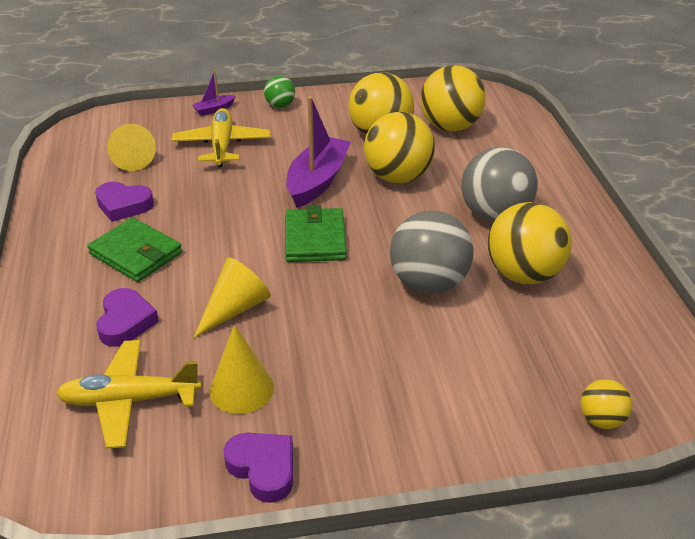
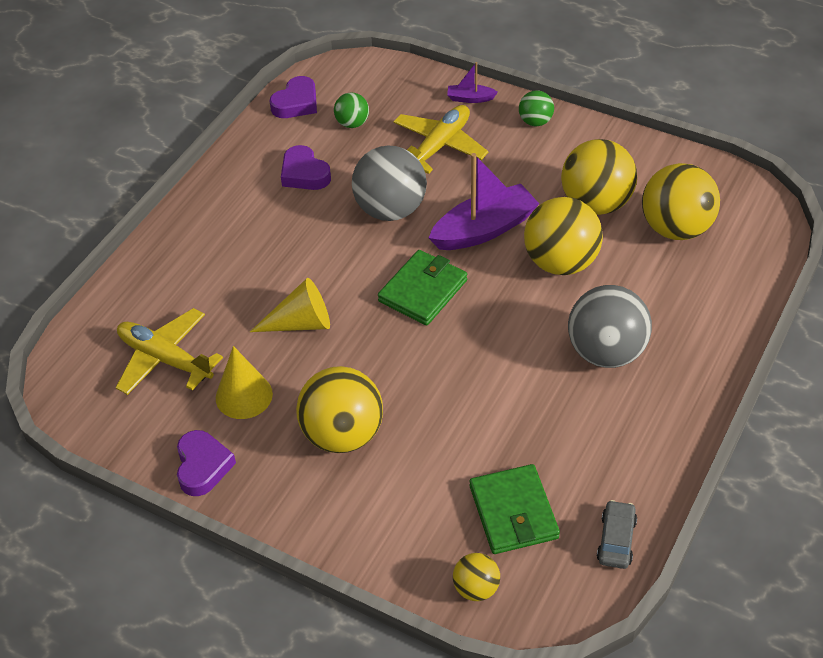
camera: 40 degrees right, 10 degrees up
green wallet [87,217,182,282] -> green wallet moved to [470,464,560,554]
purple heart [96,288,159,347] -> purple heart moved to [270,76,317,118]
yellow cone [107,124,156,171] -> green ball [334,92,369,128]
grey ball [390,211,474,294] -> grey ball moved to [352,145,427,221]
yellow ball [488,202,572,284] -> yellow ball moved to [296,366,383,453]
none -> grey car [597,500,637,569]

